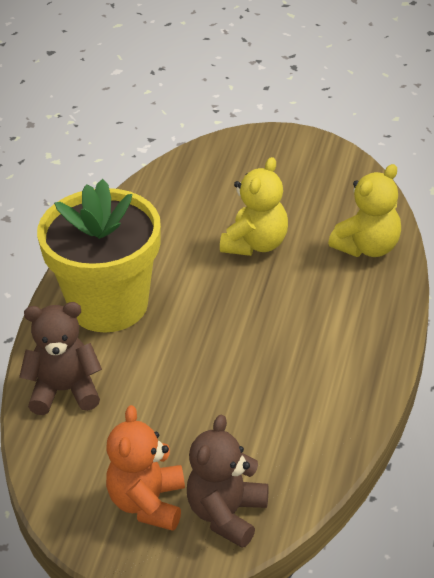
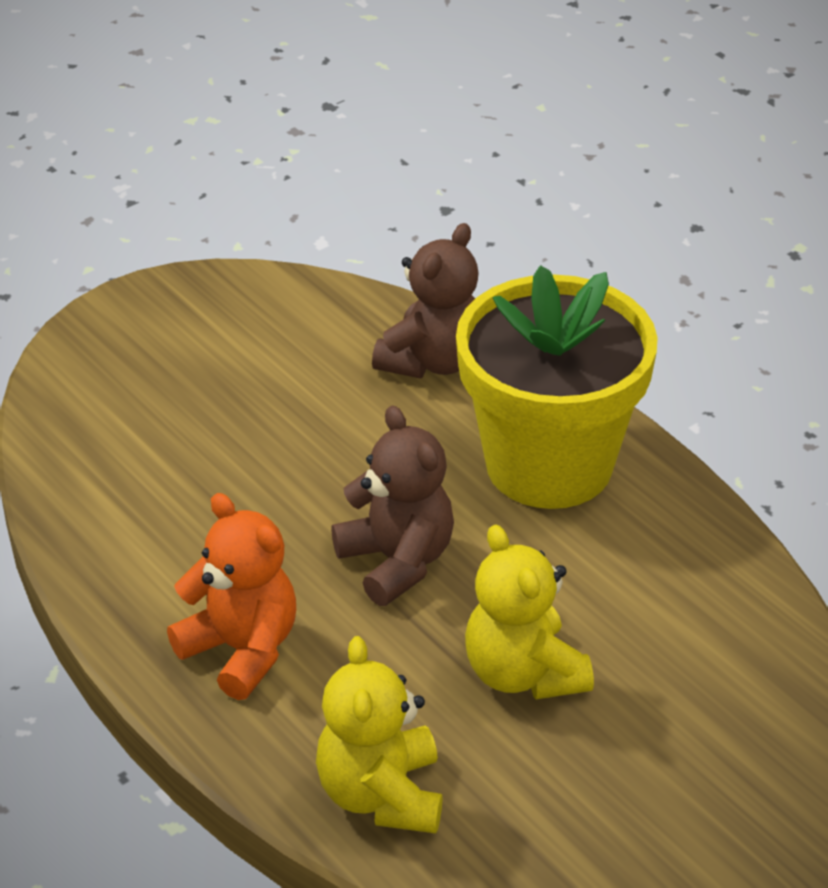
camera: 125 degrees right, 0 degrees up
orange teddy bear [106,405,185,531] -> orange teddy bear moved to [167,493,296,700]
brown teddy bear [187,415,268,548] -> brown teddy bear moved to [331,405,454,606]

